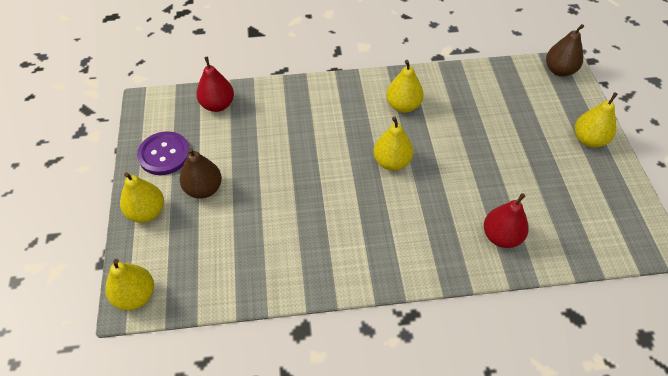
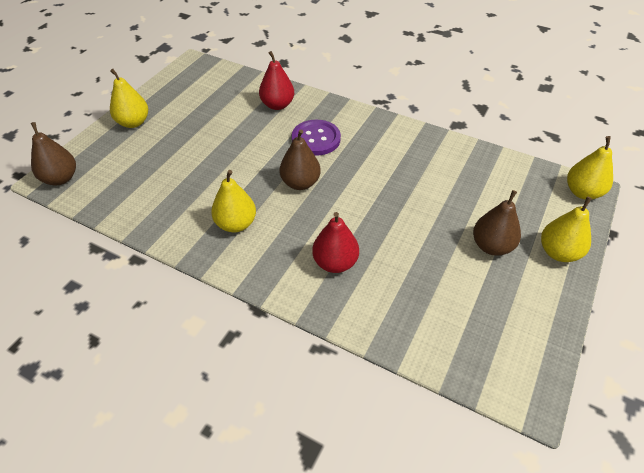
camera: 145 degrees left, 5 degrees down
purple button [137,131,190,175] -> purple button moved to [292,120,341,156]
red pear [196,57,234,112] -> red pear moved to [312,212,359,273]
yellow pear [373,117,413,171] -> brown pear [280,130,321,190]

